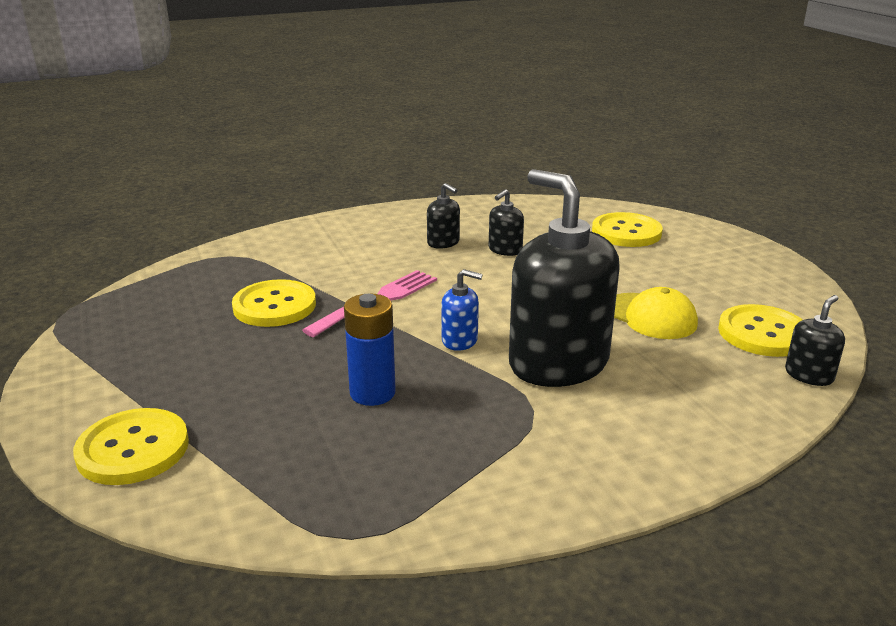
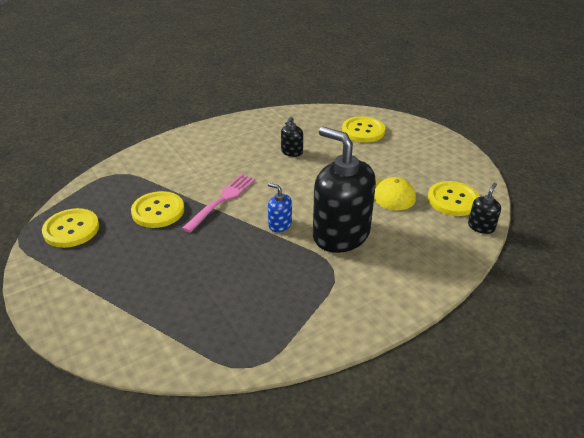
camera: 10 degrees left, 10 degrees up
yellow button [73,408,189,485] -> yellow button moved to [42,208,99,248]
blue battery [344,294,396,406] -> none
black soap dispenser [427,183,460,249] -> none
blue soap dispenser [441,269,483,351] -> blue soap dispenser turned 150 degrees counterclockwise [268,183,292,232]

